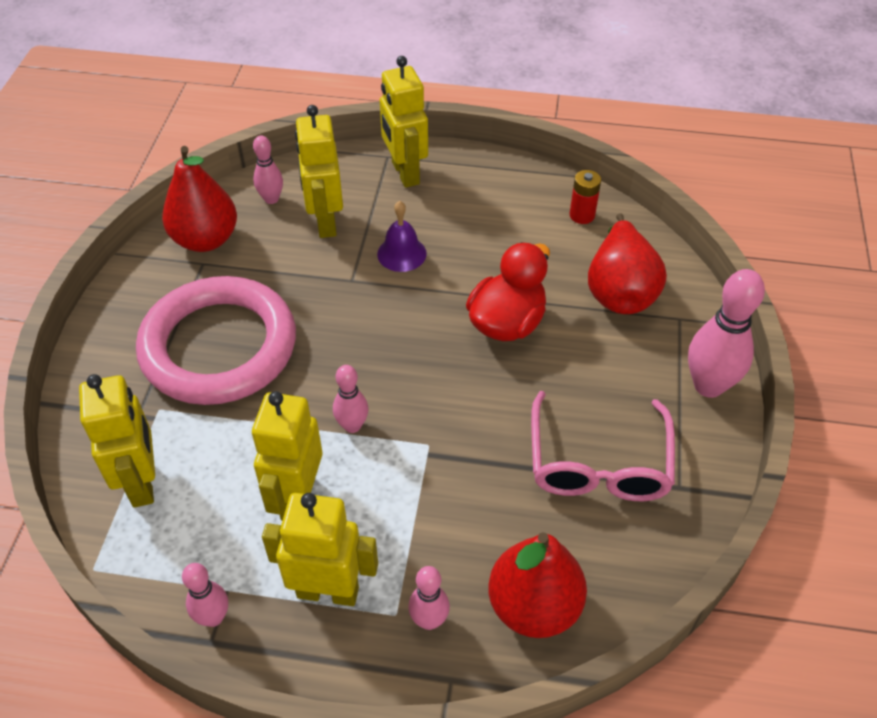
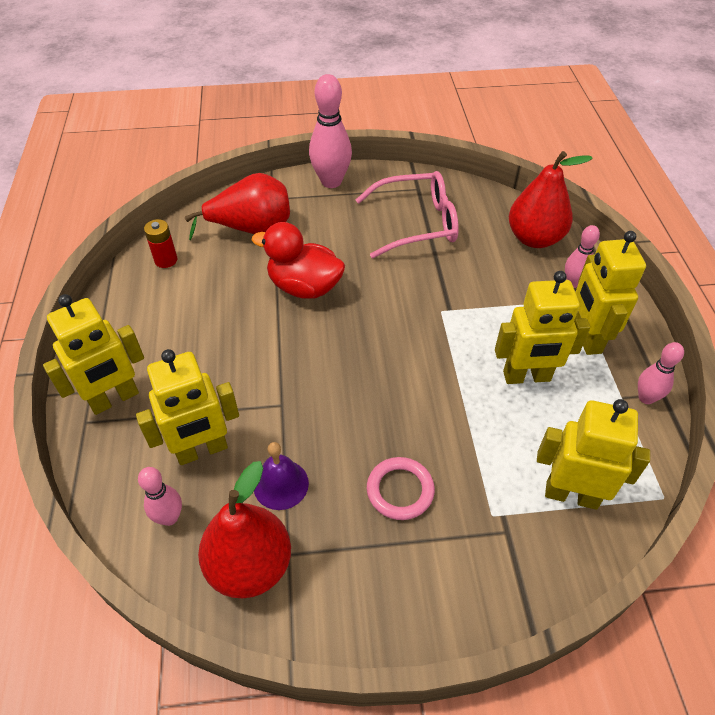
camera: 105 degrees left, 0 degrees up
yellow robot [79,374,155,508] -> yellow robot turned 45 degrees clockwise [537,399,650,510]
pink ring [136,276,296,405] -> pink ring [367,457,435,520], size x0.42
pink bowling pin [333,365,369,433] -> none
purple bell [377,201,427,272] -> purple bell moved to [254,442,309,510]

